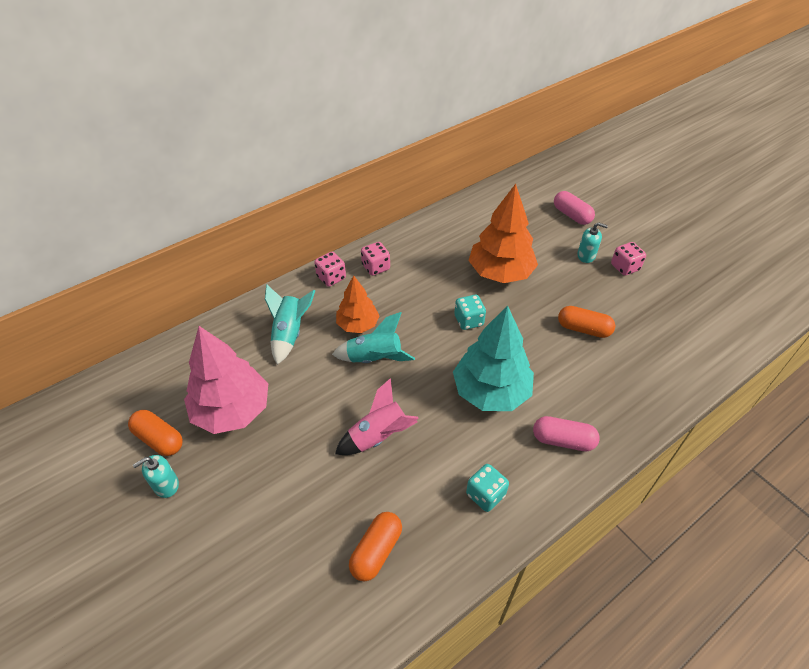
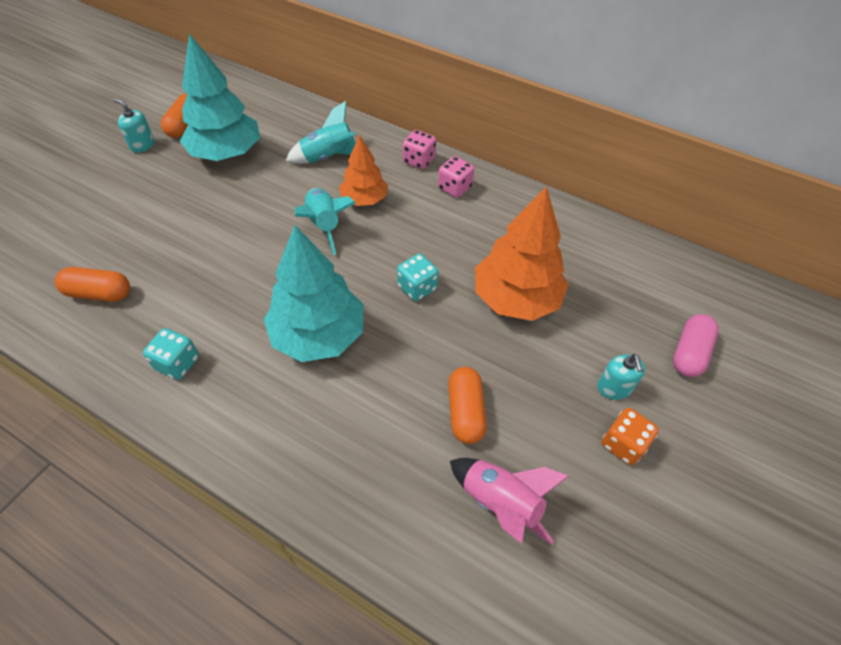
camera: 65 degrees right, 5 degrees up
pink tree [184,326,269,434] -> turquoise tree [180,34,260,161]
pink rocket [335,378,419,455] -> pink rocket moved to [450,458,569,544]
pink capsule [533,416,600,451] -> none
pink dice [611,242,646,276] -> orange dice [602,408,659,465]

